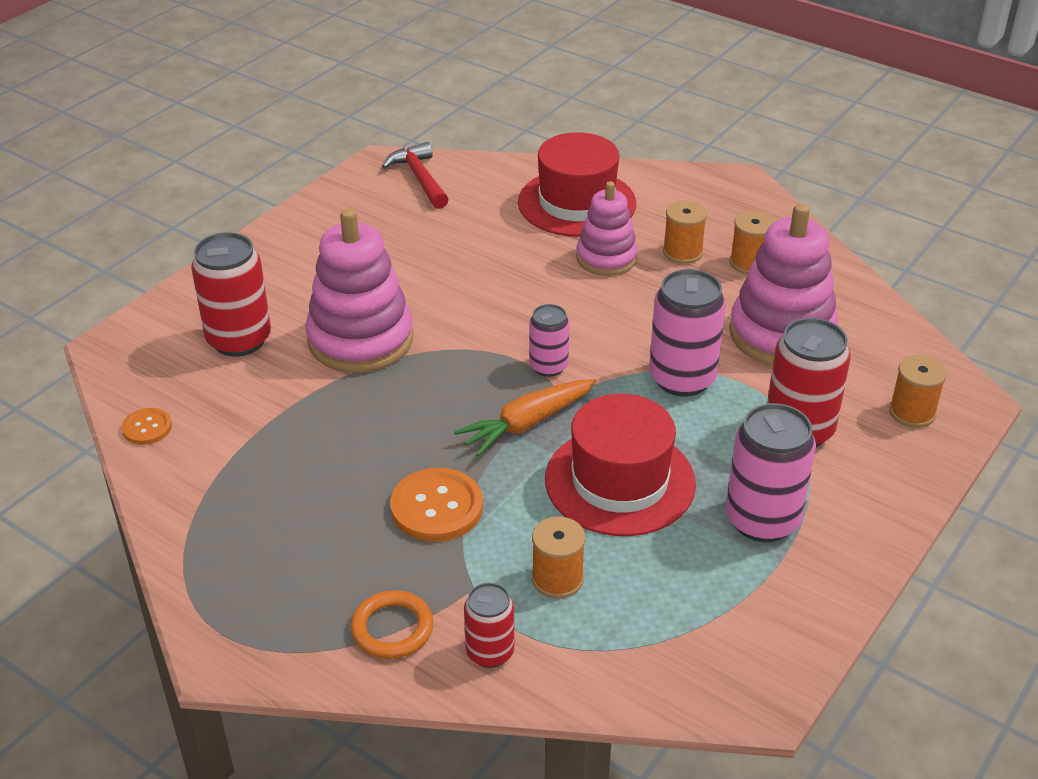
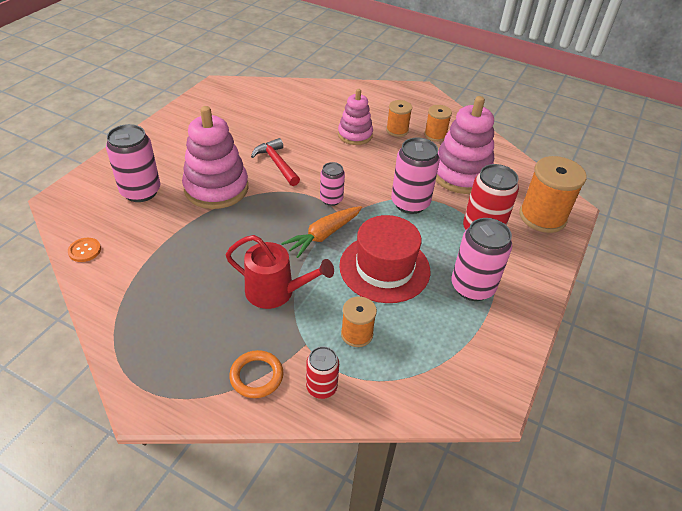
camera: 10 degrees left, 5 degrees up
red can [191,232,271,357] -> pink can [106,124,160,202]
red hammer [382,142,449,209] -> red hammer moved to [251,138,300,186]
orange button [390,468,483,542] -> red watering can [226,235,334,309]
red hat [518,132,636,237] -> none
orange spool [889,355,947,428] -> orange spool [519,156,587,233], size x1.79

